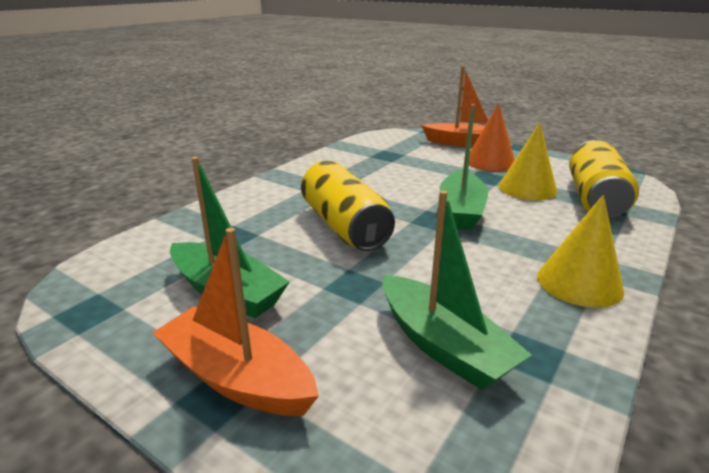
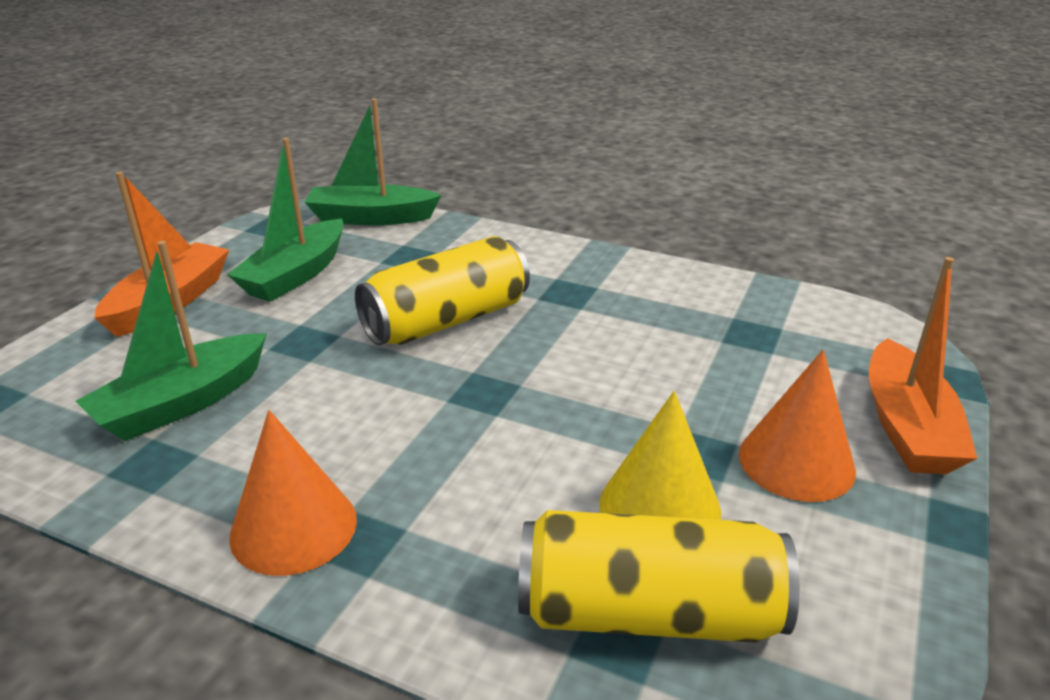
camera: 80 degrees right, 5 degrees up
green boat [440,104,488,230] -> green boat moved to [305,98,442,225]
yellow cone [537,195,624,308] -> orange cone [229,410,357,576]

